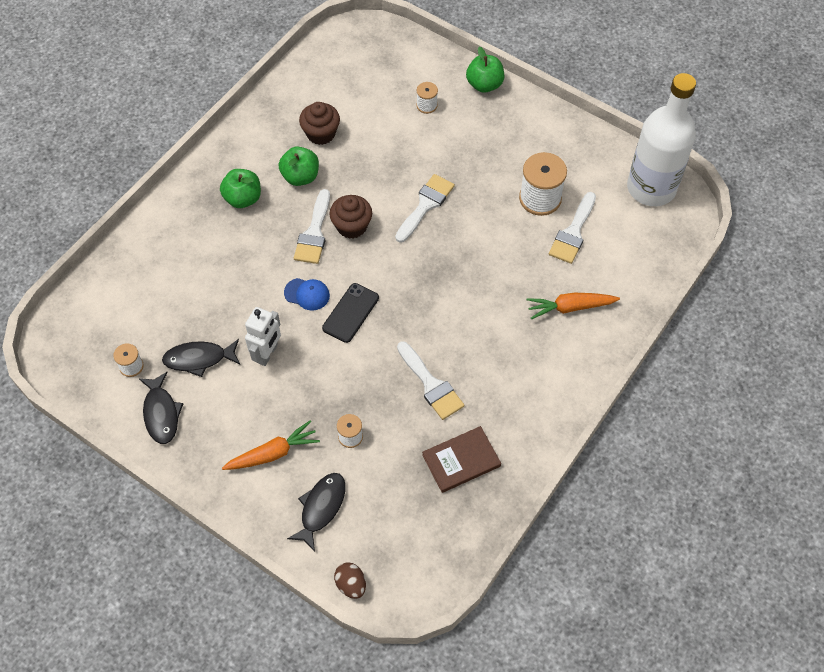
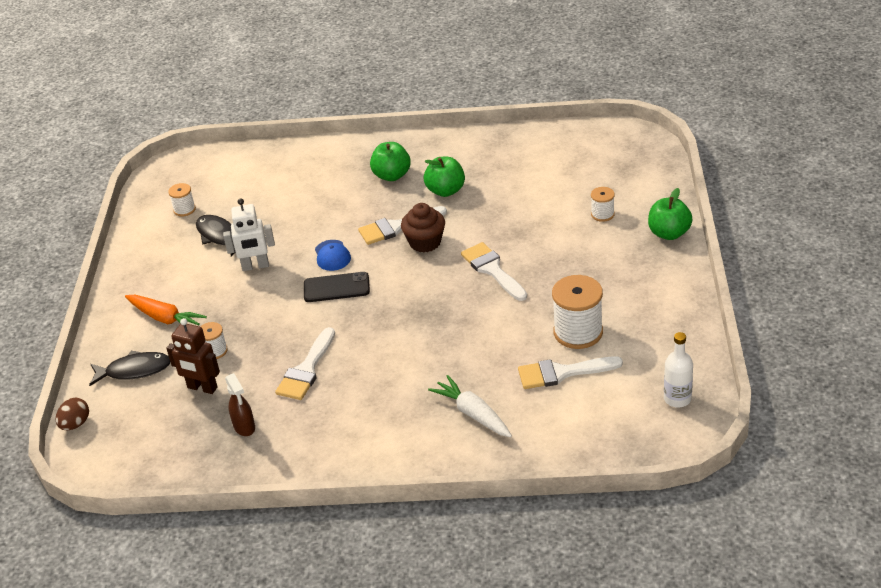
camera: 60 degrees right, 20 degrees down
black fish [139,372,183,444] -> none
brown cupcake [299,102,340,145] -> none
white brush [395,174,455,243] -> white brush turned 120 degrees counterclockwise [461,242,527,301]
brown book [422,426,501,493] -> brown spray bottle [225,373,255,436]
orange carrot [526,292,620,320] -> white carrot [428,375,512,437]
white bottle [627,73,696,206] -> white bottle [664,332,693,408], size x0.44
none -> brown robot [166,318,220,394]

